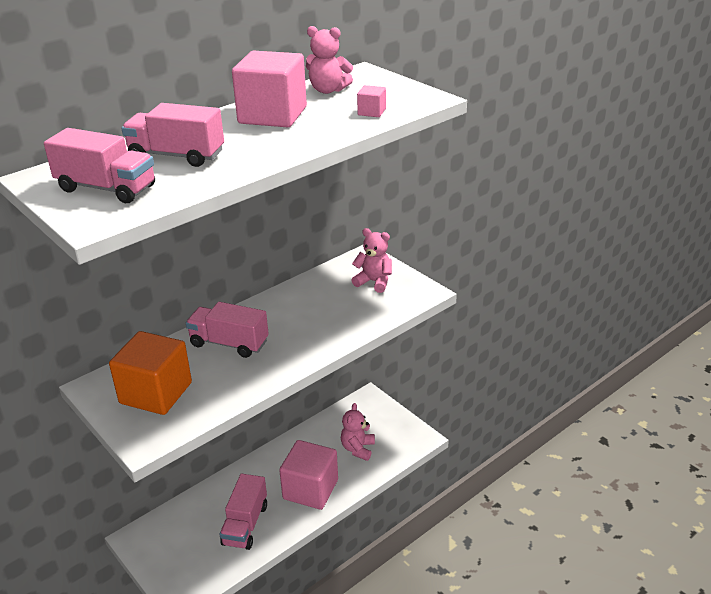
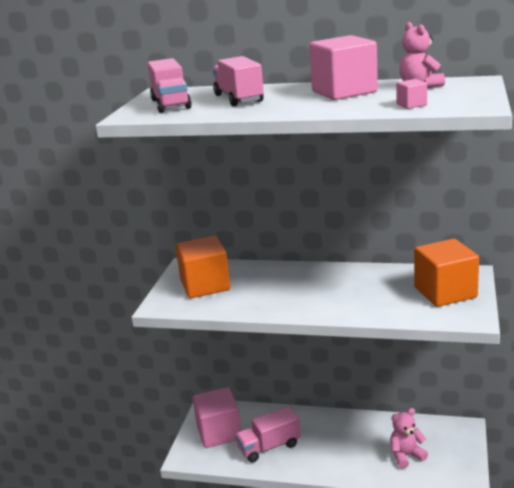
camera: 55 degrees right, 10 degrees down
pink truck [186,302,269,358] -> none
pink cube [279,440,338,510] -> pink cube moved to [192,387,241,448]
pink teddy bear [351,228,392,293] -> orange cube [414,239,479,307]

